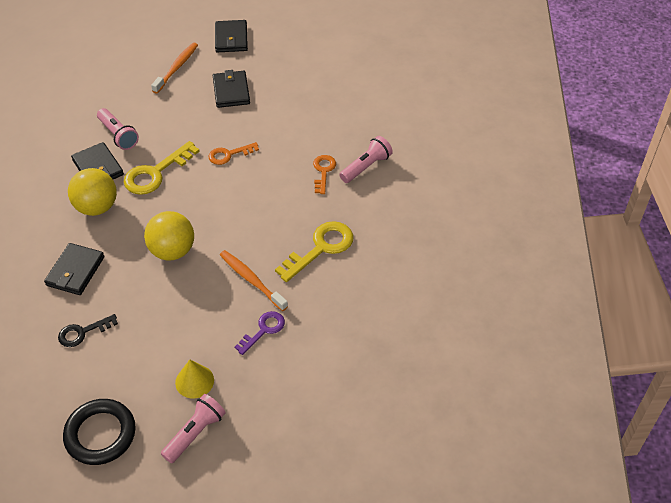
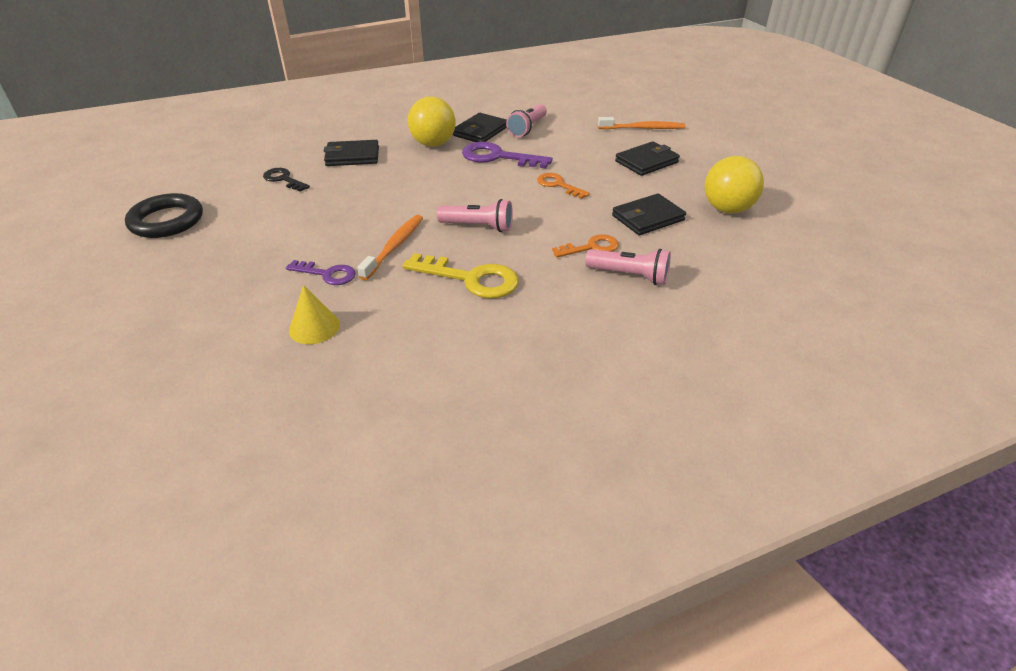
camera: 65 degrees right, 10 degrees down
yellow key [124,141,200,195] -> purple key [462,142,553,168]
yellow ball [144,211,194,261] -> yellow ball moved to [705,156,764,214]
pink flashlight [161,394,226,463] -> pink flashlight moved to [437,199,513,232]
yellow cone [175,360,214,398] -> yellow cone moved to [289,285,340,344]
black wallet [215,20,248,52] -> black wallet moved to [612,194,686,235]

